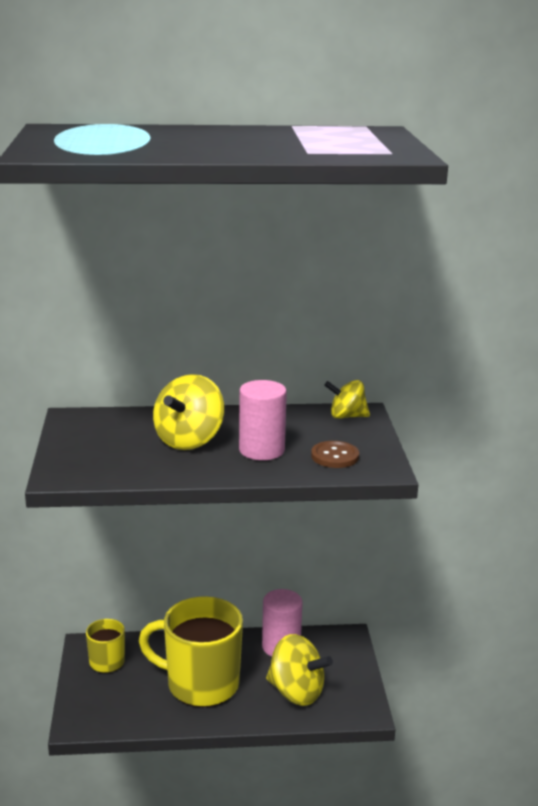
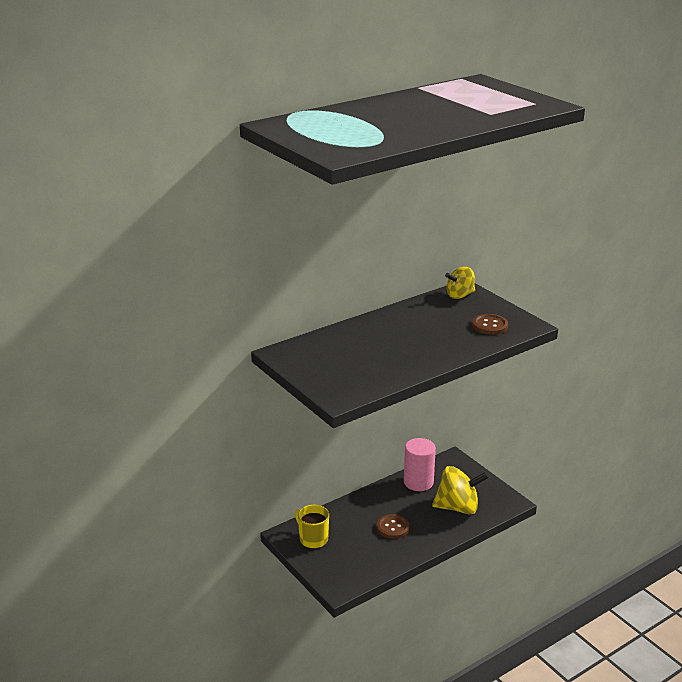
camera: 30 degrees left, 5 degrees up
yellow mug [139,596,243,707] -> brown button [377,514,410,539]
yellow spinning top [153,374,225,450] -> none
pink cylinder [239,380,287,460] -> none

